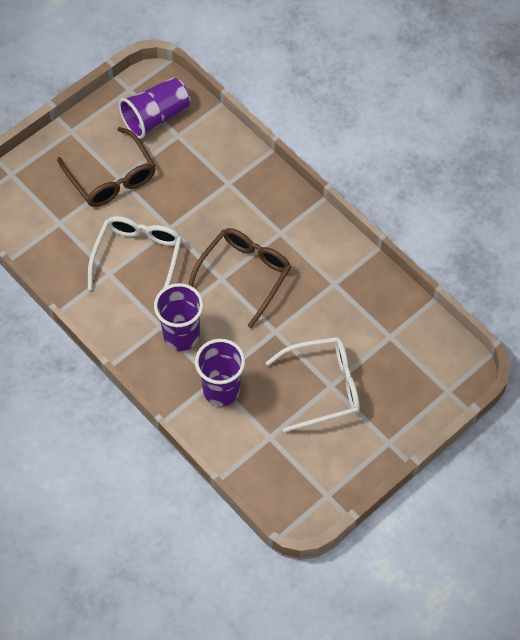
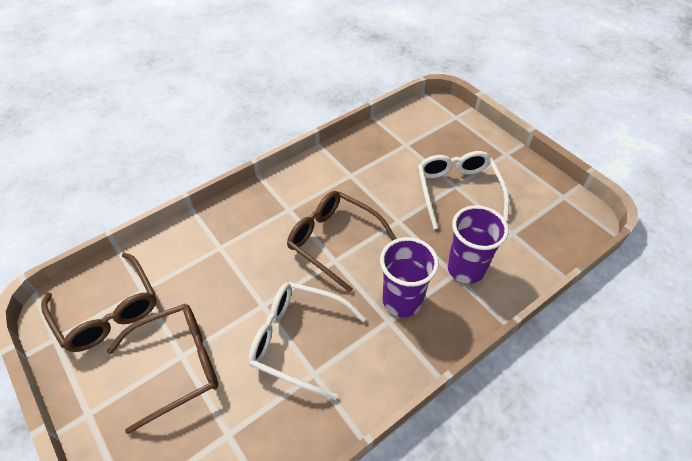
camera: 85 degrees left, 10 degrees down
purple cup [118,77,191,139] -> brown glasses [41,253,157,352]

